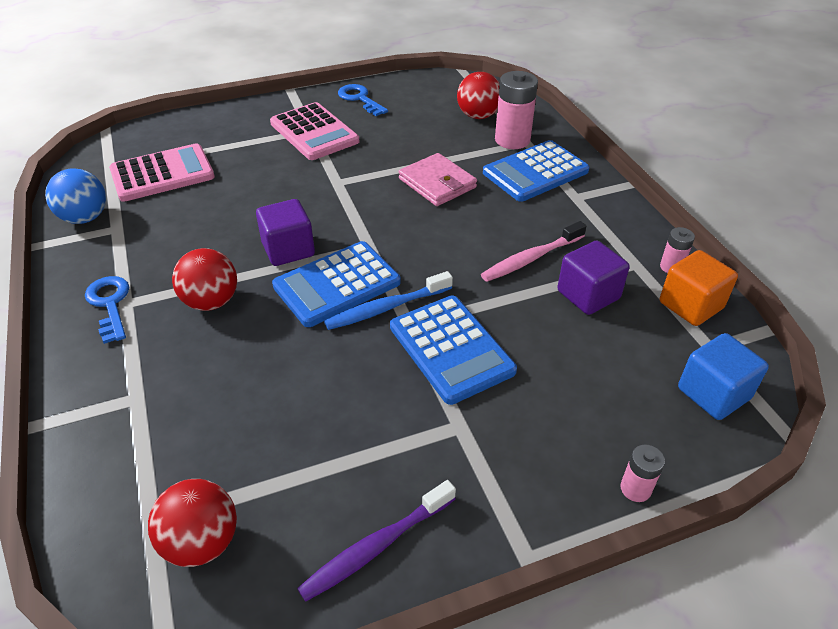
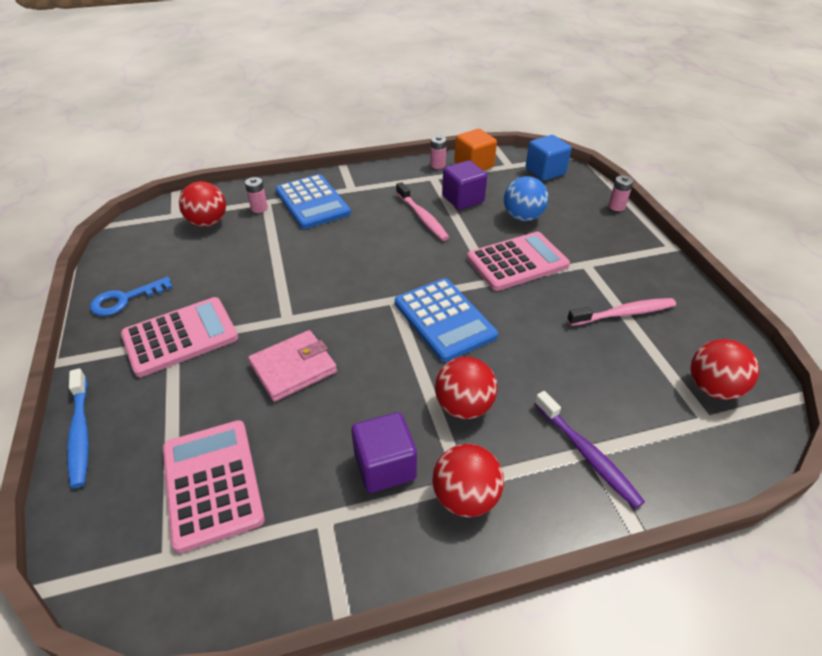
camera: 85 degrees left, 0 degrees up
blue ball [45,168,106,224] -> blue ball moved to [504,176,548,221]
blue key [85,276,129,344] -> red ball [432,444,504,517]
purple cube [256,199,315,266] -> purple cube moved to [351,412,417,493]
purple toothbrush [297,480,456,602] -> purple toothbrush moved to [534,391,645,509]
blue toothbrush [324,271,453,330] -> blue toothbrush moved to [67,368,89,488]
blue calculator [390,295,517,405] -> pink calculator [467,232,570,291]
pink wallet [399,153,477,206] -> pink wallet moved to [248,330,337,402]
pink battery [495,71,538,149] -> pink battery [245,177,268,213], size x0.52
none -> pink toothbrush [567,298,676,326]

